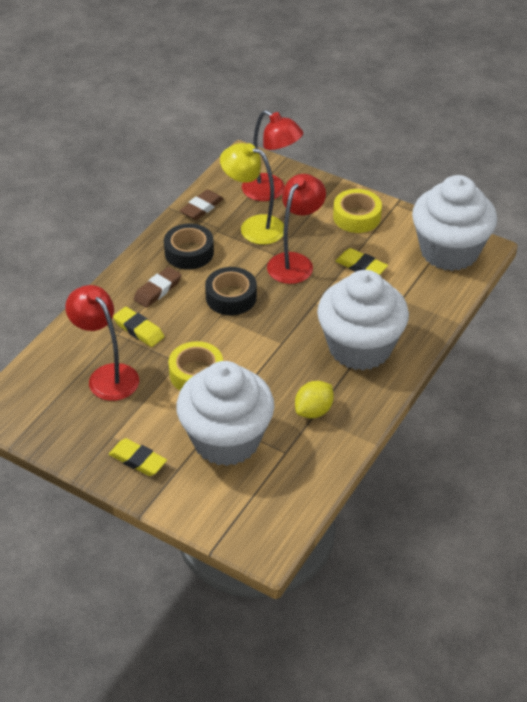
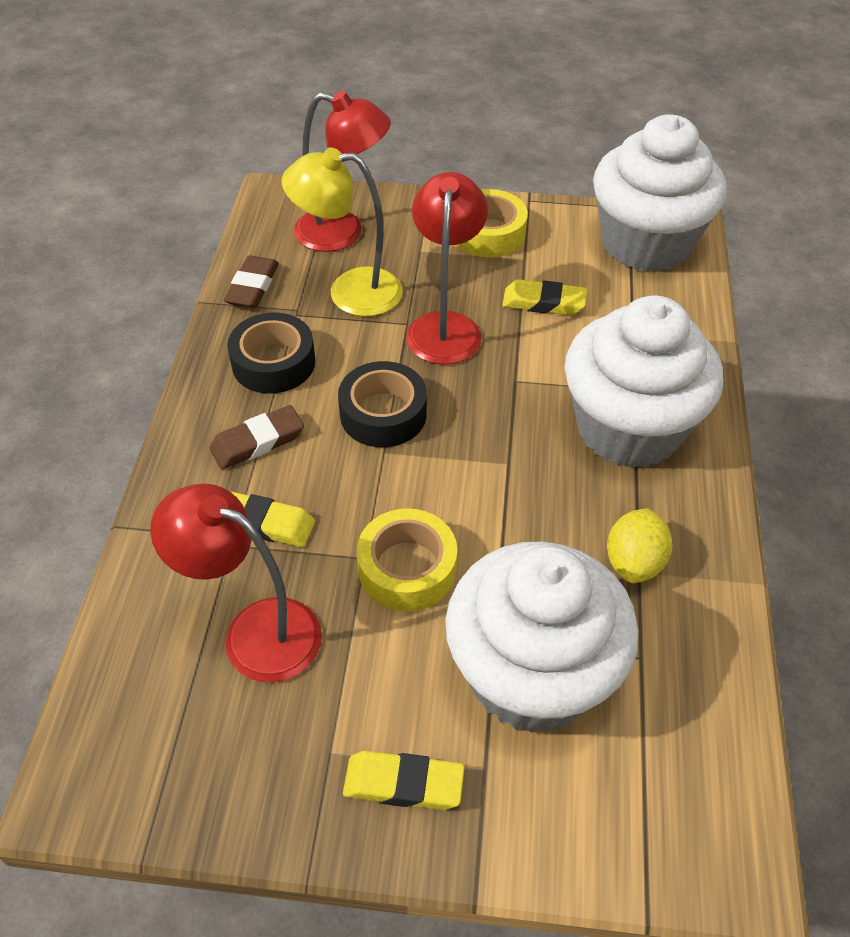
camera: 25 degrees left, 5 degrees up
brown eraser [134,267,182,308] -> brown eraser turned 45 degrees clockwise [209,405,304,469]

